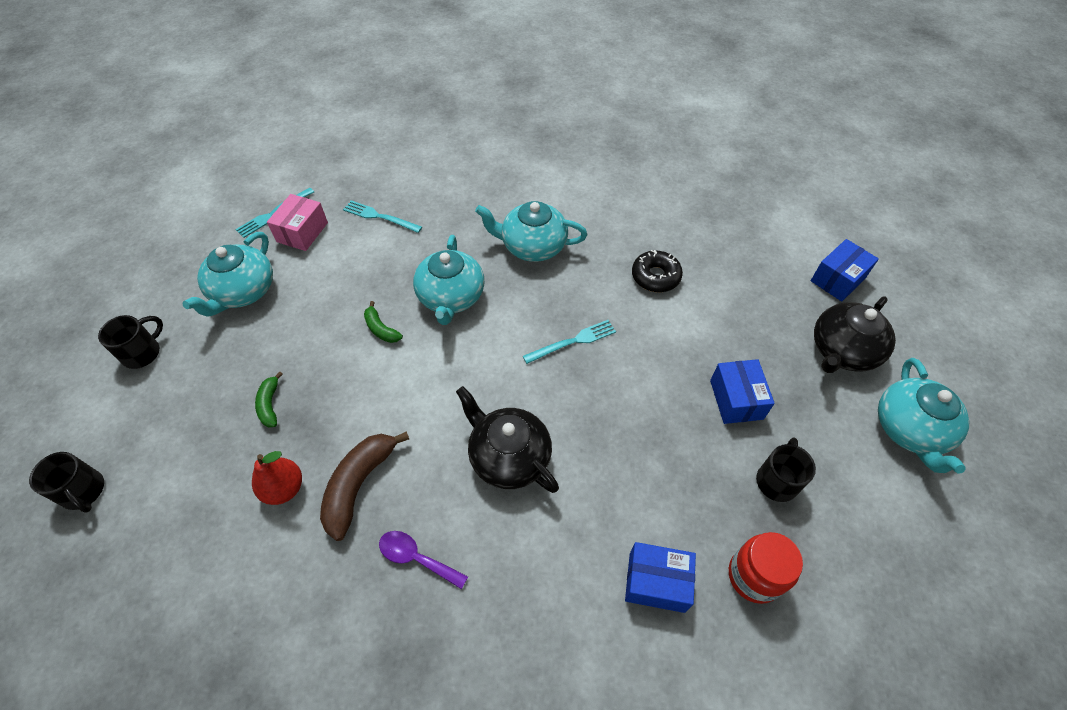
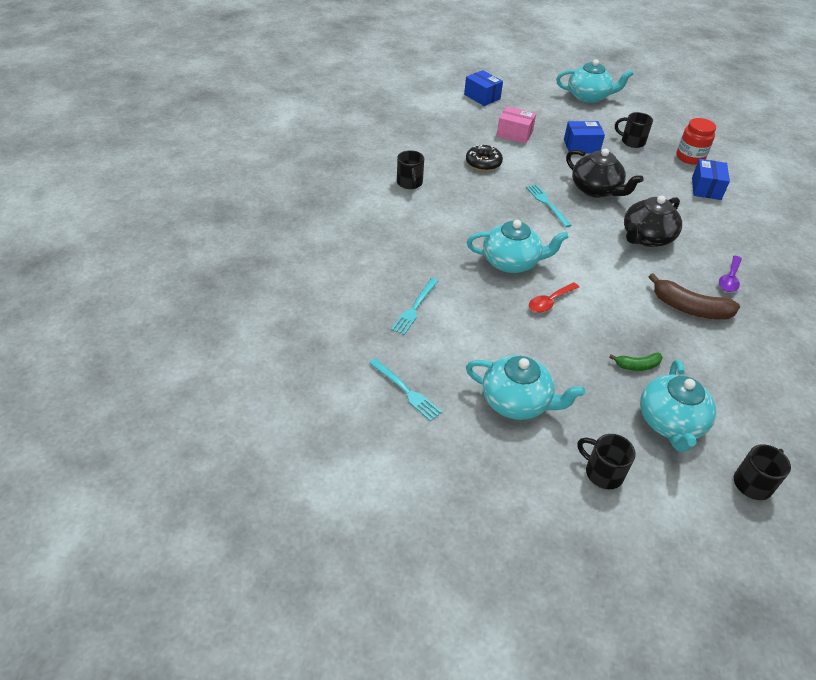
camera: 90 degrees left, 10 degrees down
red pear [252,451,302,505] -> none
pink box [267,194,328,251] -> pink box moved to [497,106,536,144]
green banana [364,301,403,343] -> red spoon [529,282,579,313]
turquoise teapot [475,201,587,262] -> turquoise teapot moved to [640,359,716,452]
black teapot [814,296,896,373] -> black teapot moved to [566,148,644,198]
none -> black mug [397,150,424,189]

